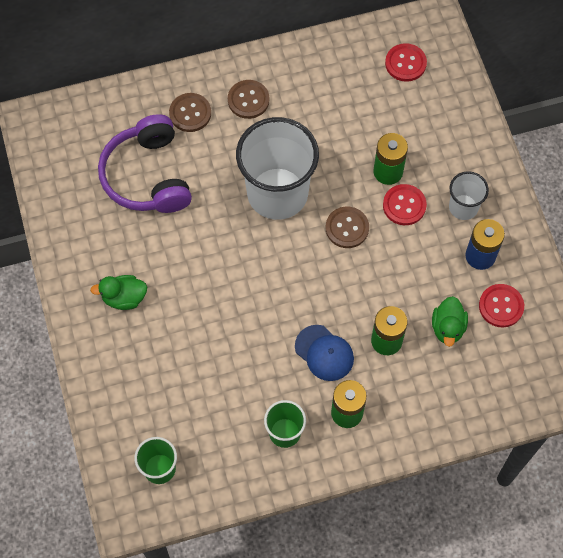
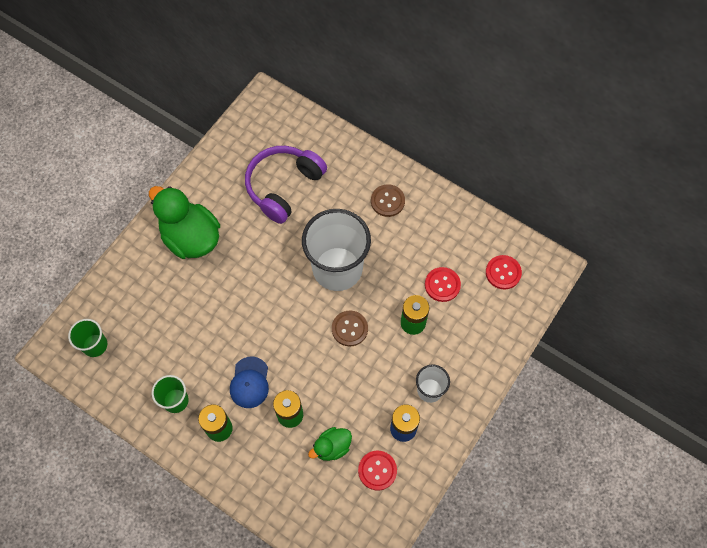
camera: 50 degrees right, 0 degrees up
green duck [90,275,147,310] -> green duck [149,186,220,259], size x1.97
brown button [169,93,211,132] -> none
red button [383,184,427,225] -> red button moved to [425,267,461,302]

